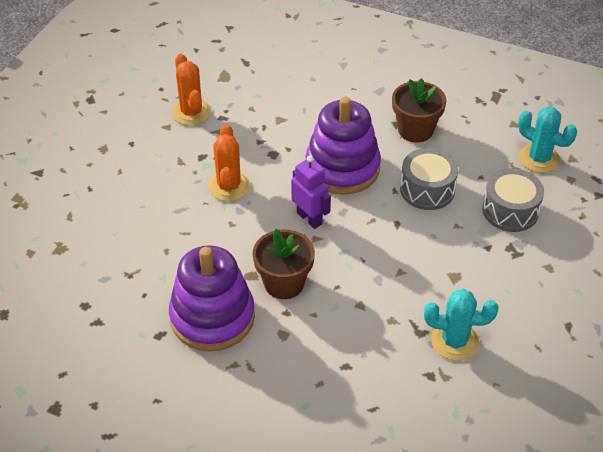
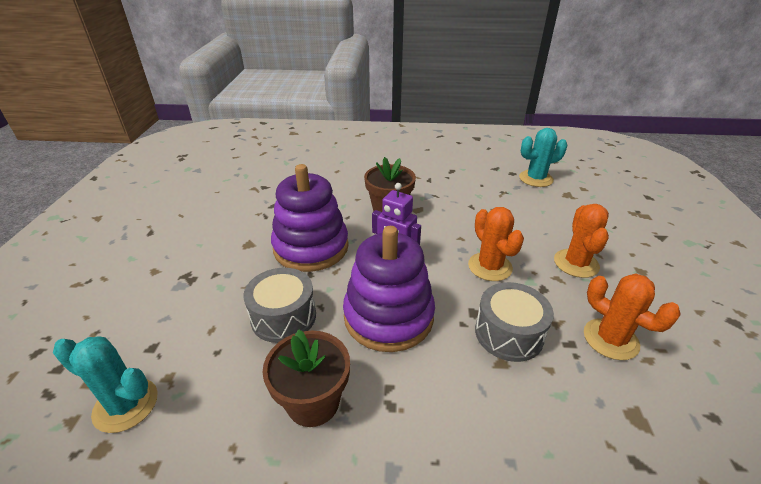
camera: 160 degrees right, 10 degrees down
purple stacking toy [169,245,255,352] -> purple stacking toy moved to [271,164,349,272]
turquoise cactus [424,289,498,361] -> turquoise cactus moved to [519,128,567,187]
grey drum [483,168,544,232] -> grey drum moved to [475,282,554,362]
none -> orange cactus [554,204,609,278]

